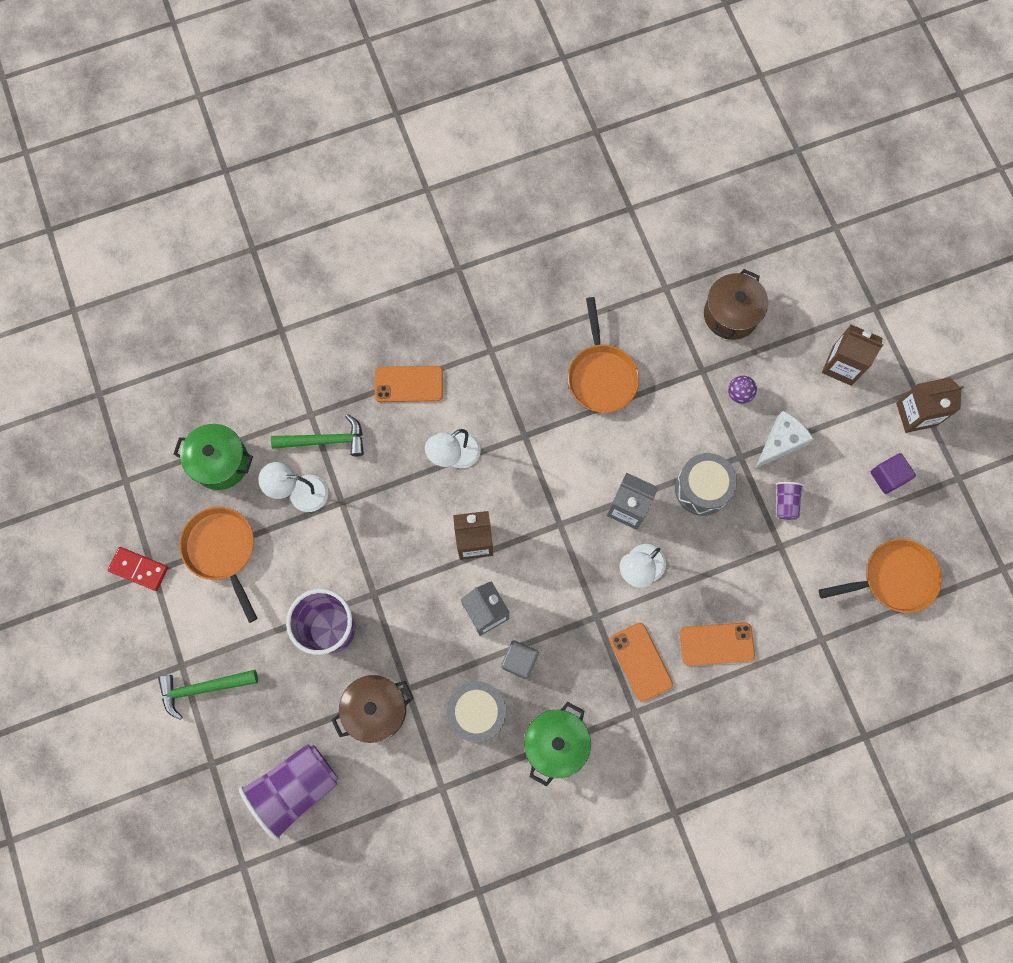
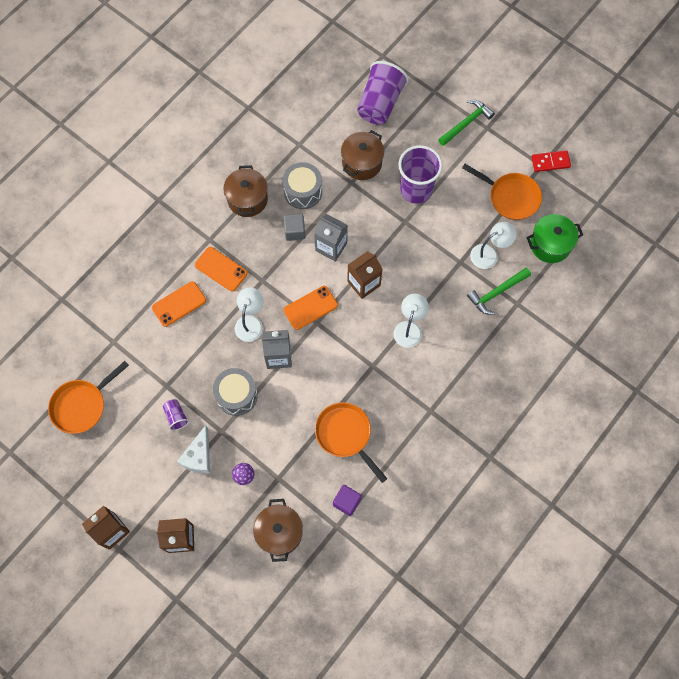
camera: 150 degrees right, 5 degrees down
orange phone [375,366,443,402] -> orange phone moved to [283,286,338,330]
green pot [524,702,591,786] -> brown pot [223,165,268,217]
purple cube [871,453,916,494] -> purple cube moved to [333,485,362,516]

